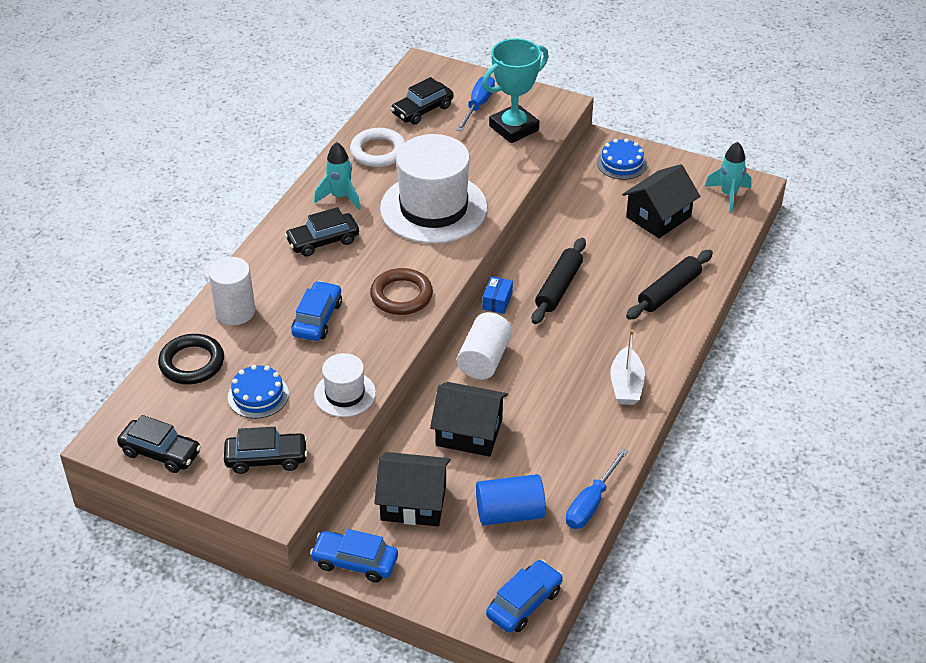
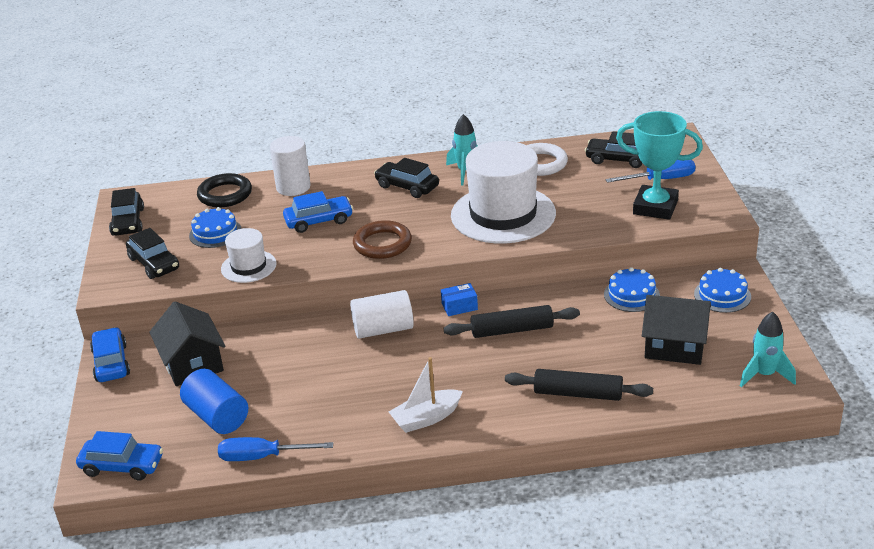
camera: 60 degrees right, 10 degrees down
black house [430,382,508,457] -> none
none -> blue cake [604,267,660,312]

